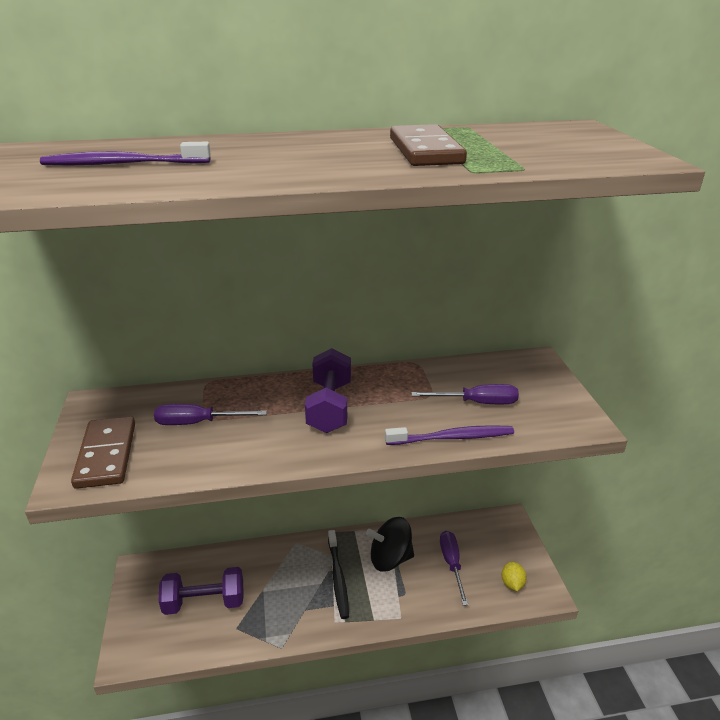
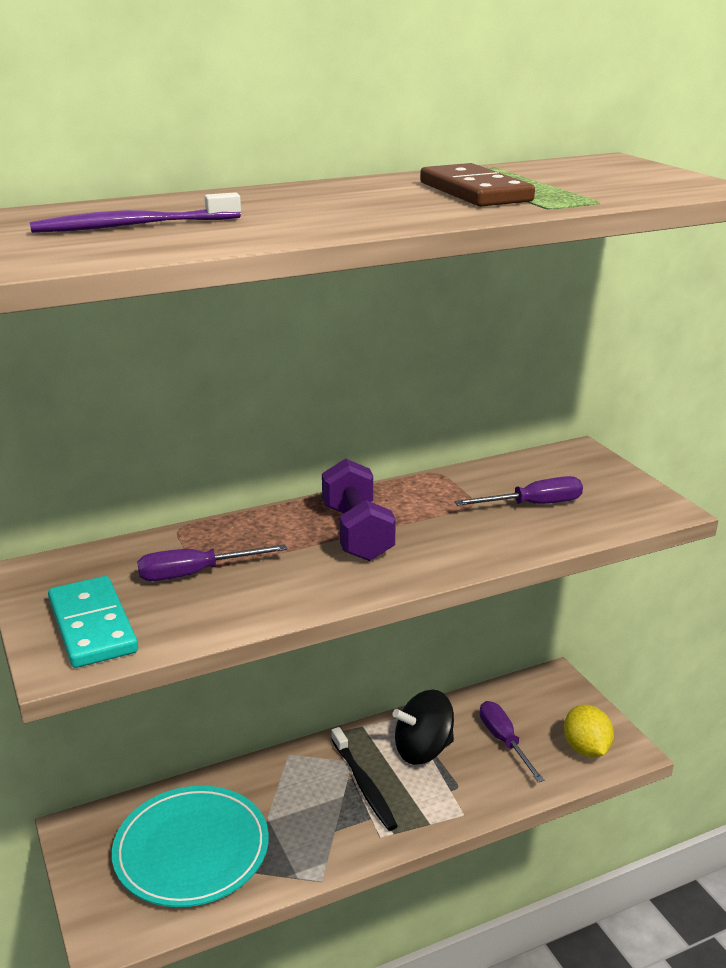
camera: 15 degrees left, 5 degrees down
brown domino [71,416,135,489] -> turquoise domino [48,576,138,668]
purple dumbbell [159,567,244,615] -> turquoise plate [112,786,269,907]
purple toothbrush [385,425,514,445] -> none
yellow lemon [502,561,527,591] -> yellow lemon [564,705,614,757], size x1.51

